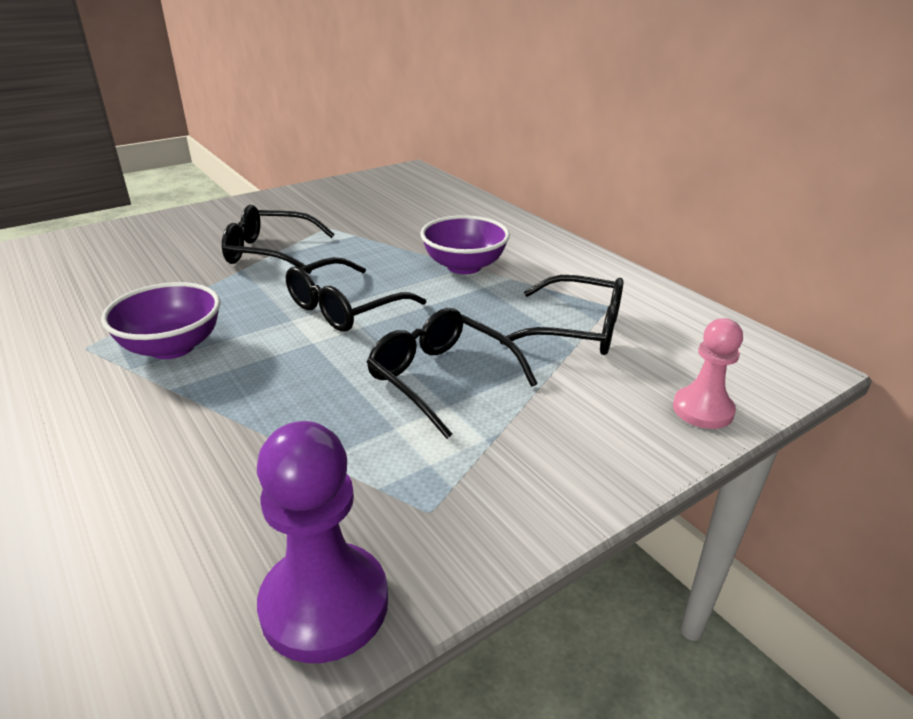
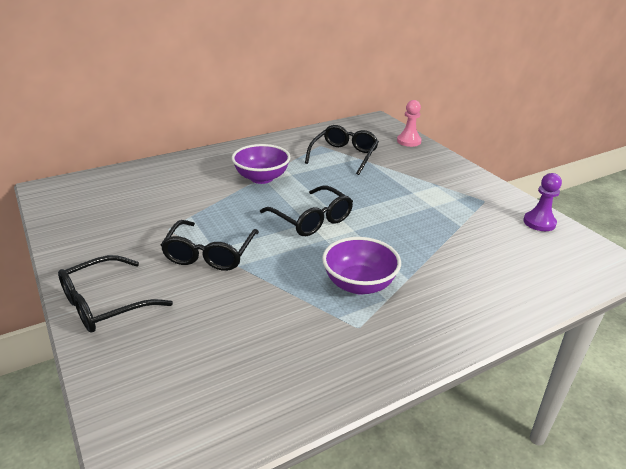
camera: 85 degrees left, 0 degrees up
purple pawn [257,421,388,663] -> purple pawn [523,173,562,231], size x0.65
black glasses [367,308,538,439] -> black glasses moved to [58,255,173,333]

